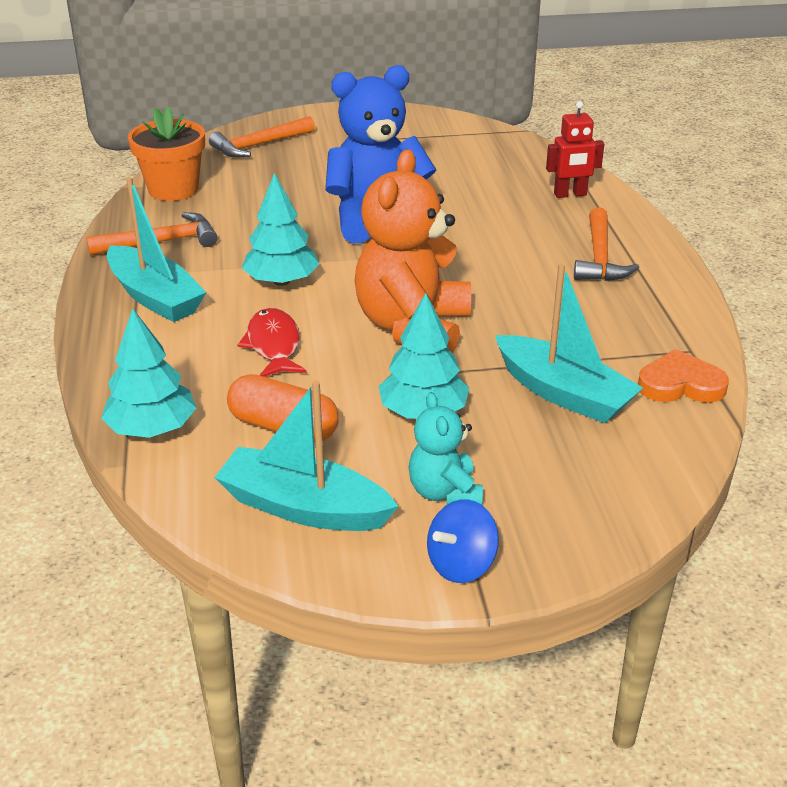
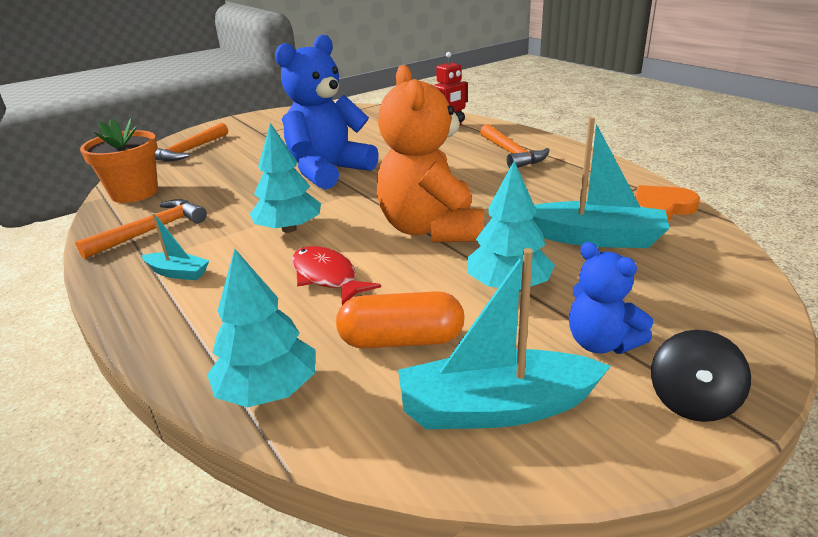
camera: 25 degrees left, 5 degrees down
turquoise boat [107,177,207,322] -> turquoise boat [142,213,210,280], size x0.52
turquoise teddy bear [409,392,483,505] -> blue teddy bear [569,242,653,354]
blue spinning top [427,499,499,583] -> black spinning top [651,330,751,422]

